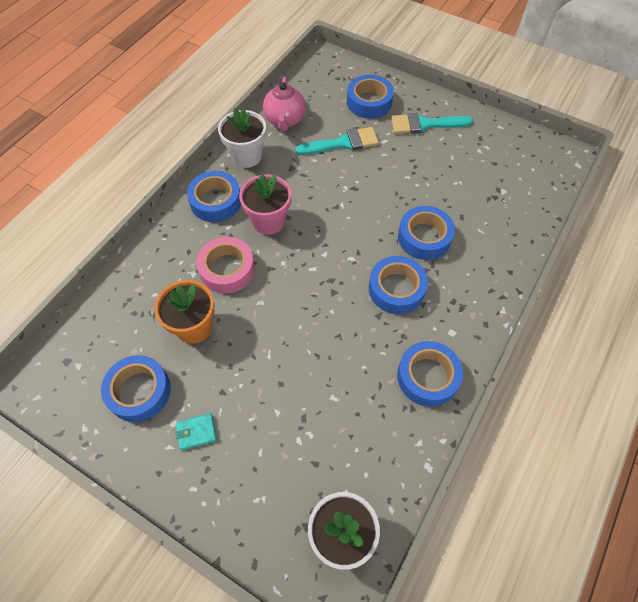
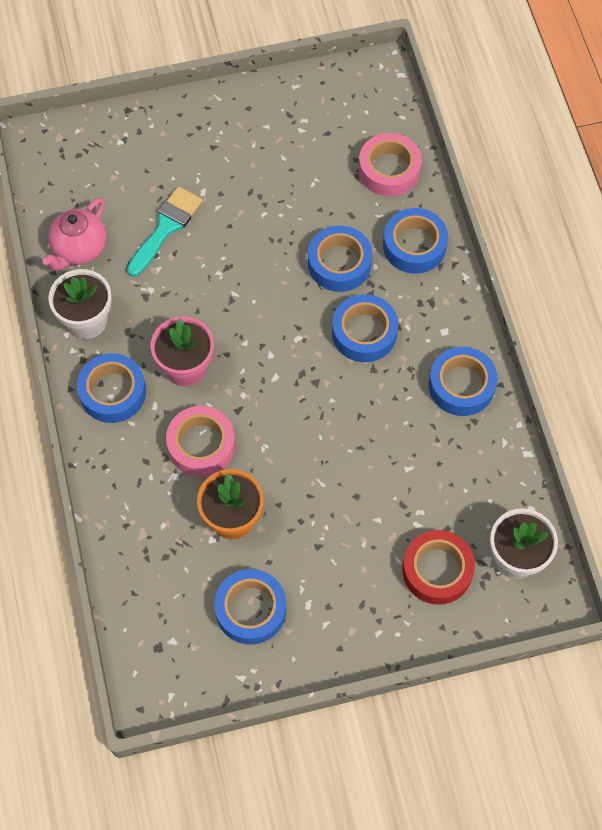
camera: 45 degrees left, 5 degrees up
turquoise wallet [176,413,217,450] -> none
pink teapot [263,77,306,131] -> pink teapot turned 75 degrees clockwise [42,197,107,271]
blue tape [347,75,394,119] -> blue tape moved to [383,208,448,274]
turquoise brush [391,113,473,134] -> none
none -> pink tape [359,133,422,197]
none -> red tape [402,530,475,605]

